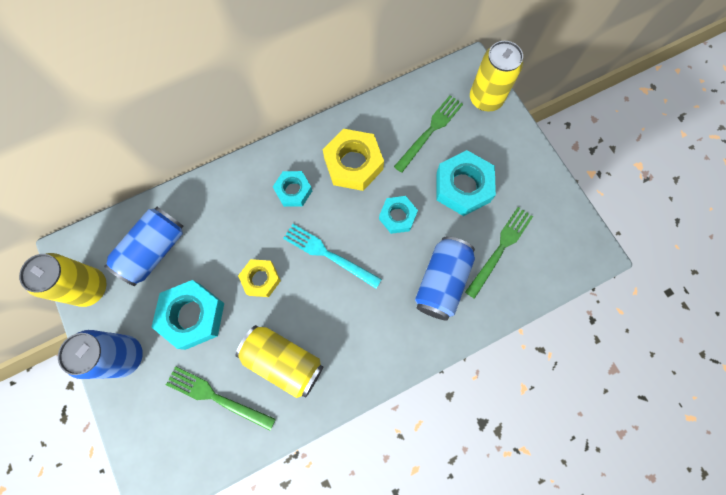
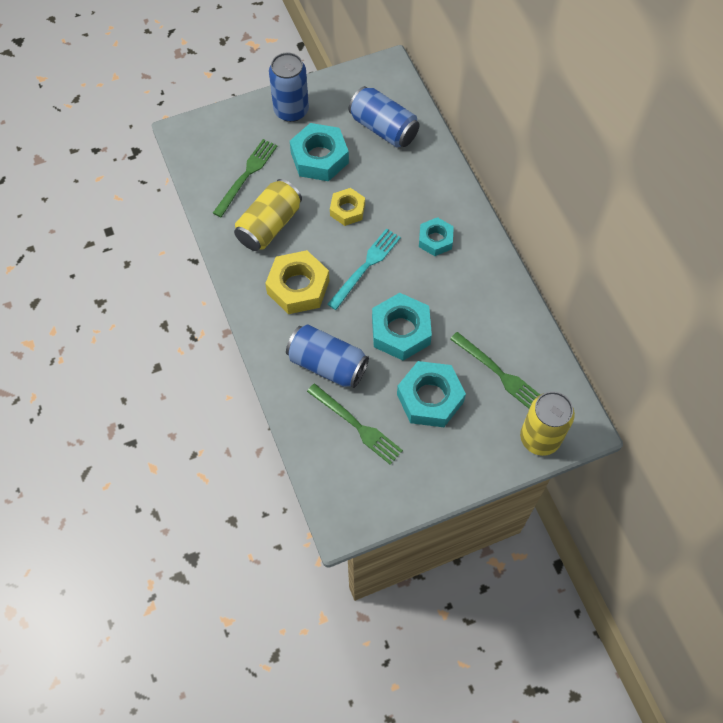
camera: 95 degrees right, 10 degrees down
yellow can [19,253,107,307] -> none
yellow nut [323,129,384,191] -> yellow nut moved to [265,250,329,314]
turquoise nut [379,196,418,234] -> turquoise nut [372,293,432,361], size x1.63

